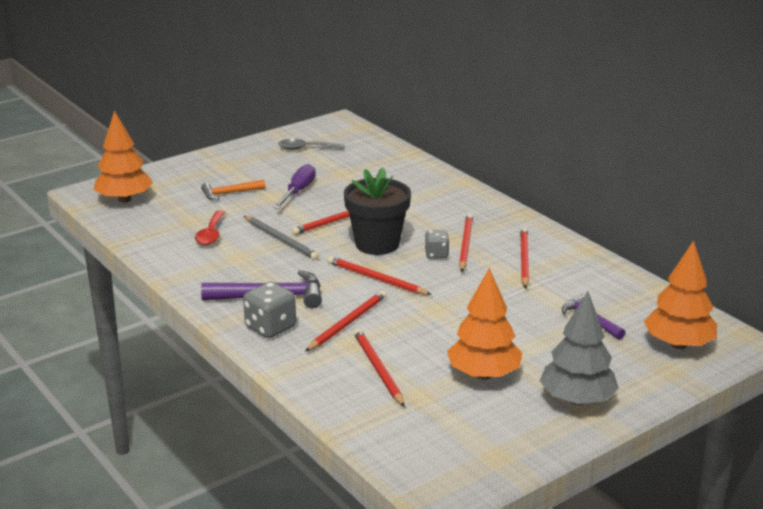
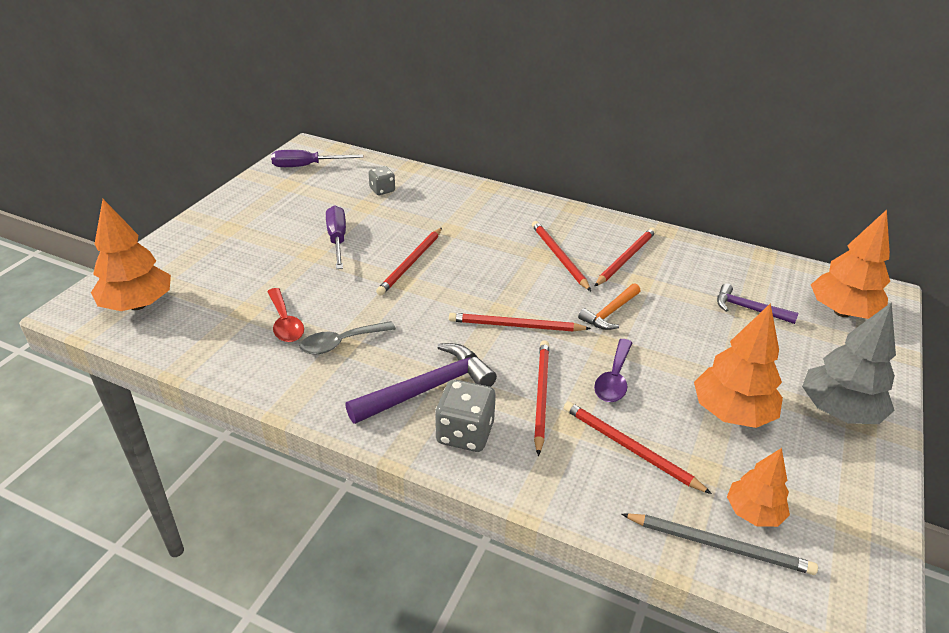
camera: 30 degrees left, 10 degrees up
orange hammer [201,179,265,200] -> orange hammer moved to [578,283,640,330]
grey pencil [244,216,319,260] -> grey pencil moved to [622,513,818,575]
grey spoon [278,139,345,150] -> grey spoon moved to [300,321,396,355]
black flower pot [344,167,411,255] -> none
grey dice [425,230,449,259] -> grey dice moved to [368,166,395,195]
red pencil [520,227,529,289] -> red pencil turned 60 degrees clockwise [594,227,656,287]
none -> purple screwdriver [271,150,363,167]
none -> purple spoon [594,339,632,402]
none -> orange tree [727,448,790,527]

